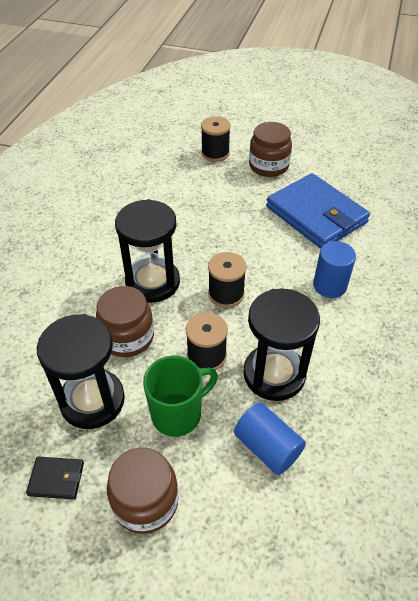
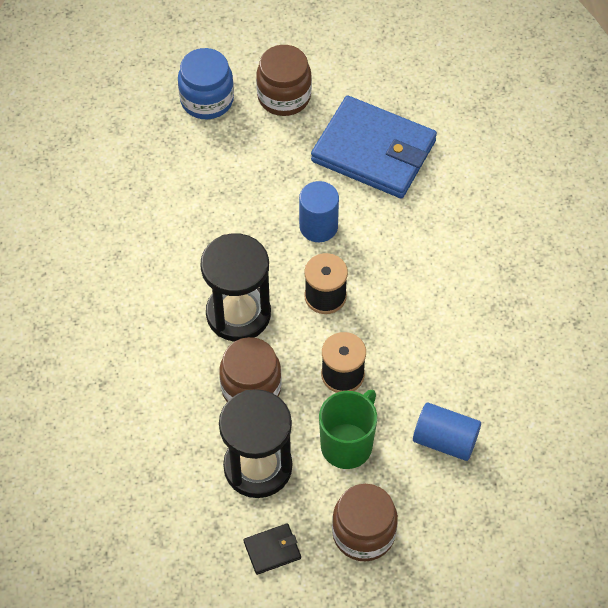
camera: 25 degrees left, 10 degrees up
black spool [201,116,231,162] -> blue jar [178,48,234,119]
black hourglass [243,288,320,401] -> none
blue cylinder [313,241,356,298] -> blue cylinder moved to [299,181,339,242]

